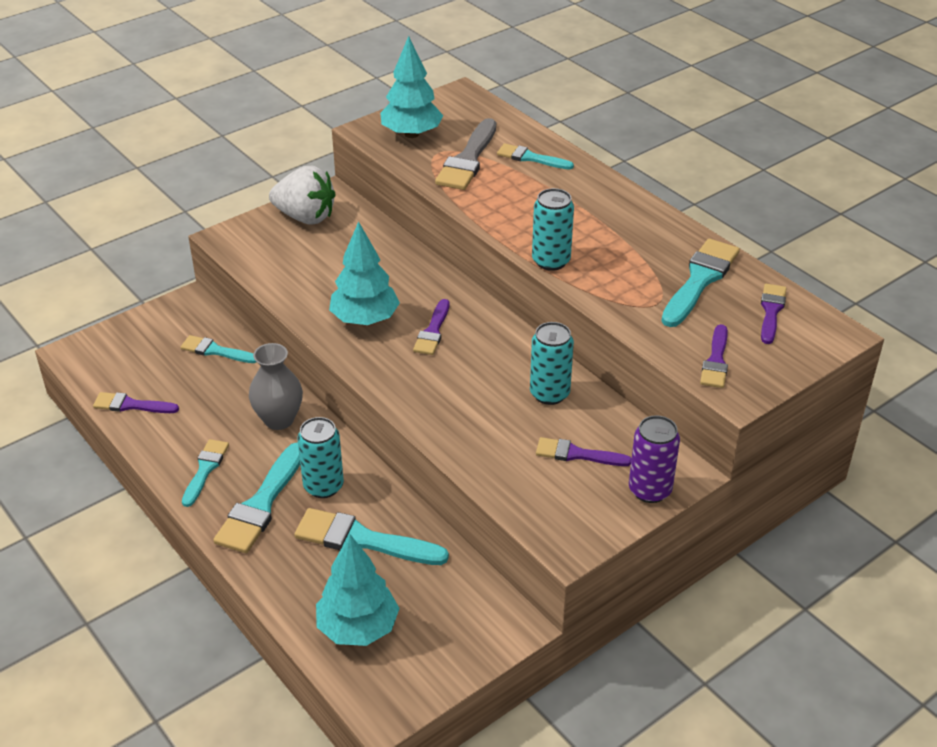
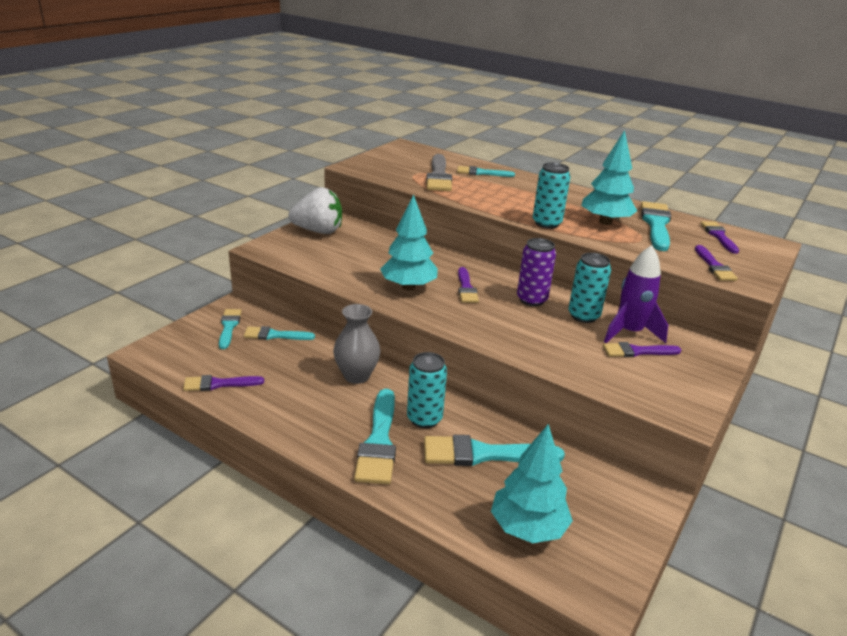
camera: 20 degrees left, 10 degrees down
turquoise brush [182,439,229,507] -> turquoise brush moved to [219,309,242,349]
turquoise tree [380,36,443,138] -> turquoise tree moved to [581,130,637,225]
purple can [629,415,680,503] -> purple can moved to [517,238,556,306]
none -> purple rocket [604,245,668,343]

